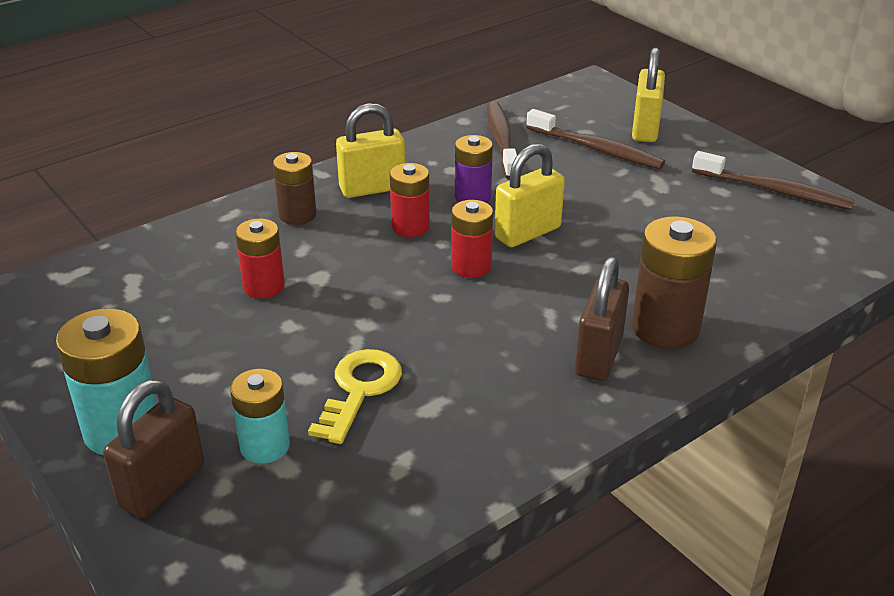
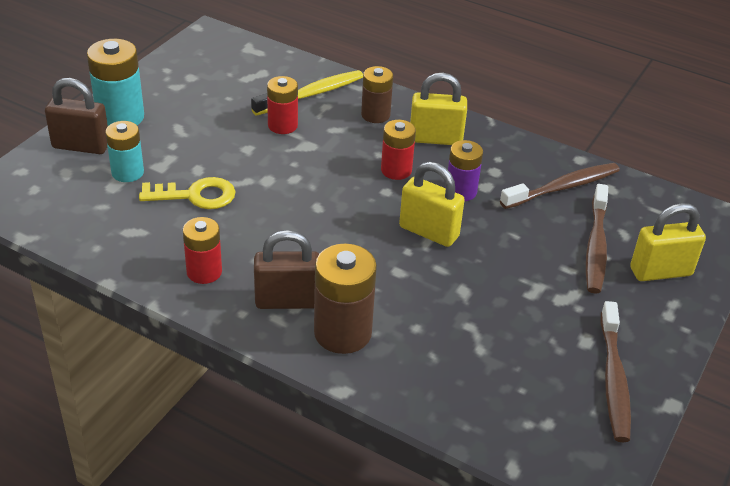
camera: 65 degrees right, 5 degrees up
yellow padlock [336,103,405,198] -> yellow padlock turned 45 degrees counterclockwise [410,73,467,145]
red battery [451,200,493,278] -> red battery moved to [183,217,222,284]
none -> yellow toothbrush [251,70,363,116]

